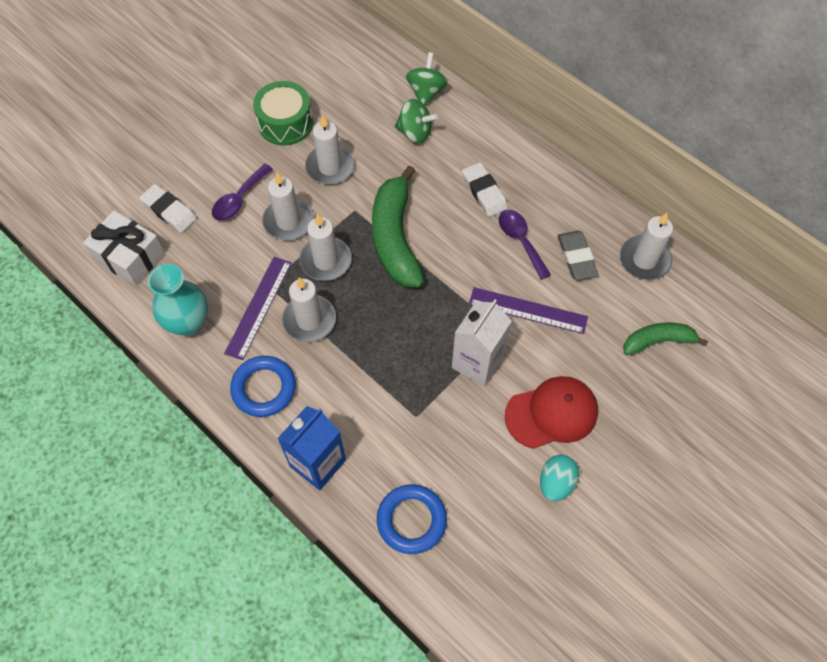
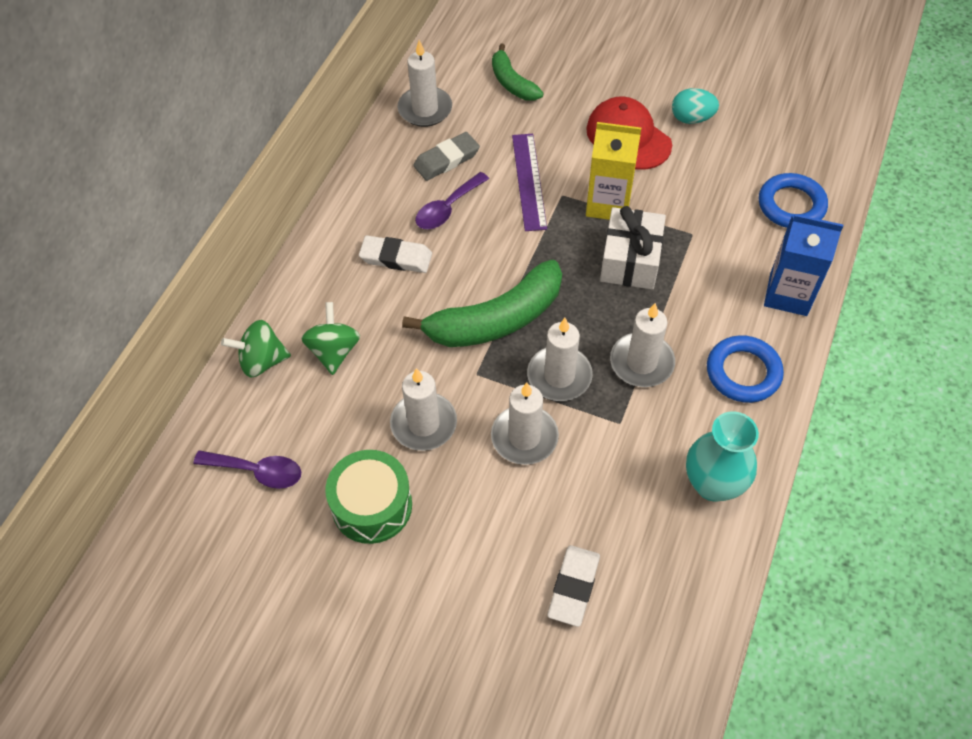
camera: 110 degrees left, 5 degrees down
white gift [83,210,165,286] -> white gift moved to [600,206,666,289]
purple spoon [212,164,273,221] -> purple spoon moved to [193,450,301,489]
purple ruler [224,257,292,361] -> none
white carton [452,299,512,386] -> yellow carton [586,122,641,220]
white eraser [462,162,508,217] -> white eraser turned 60 degrees clockwise [359,235,432,273]

